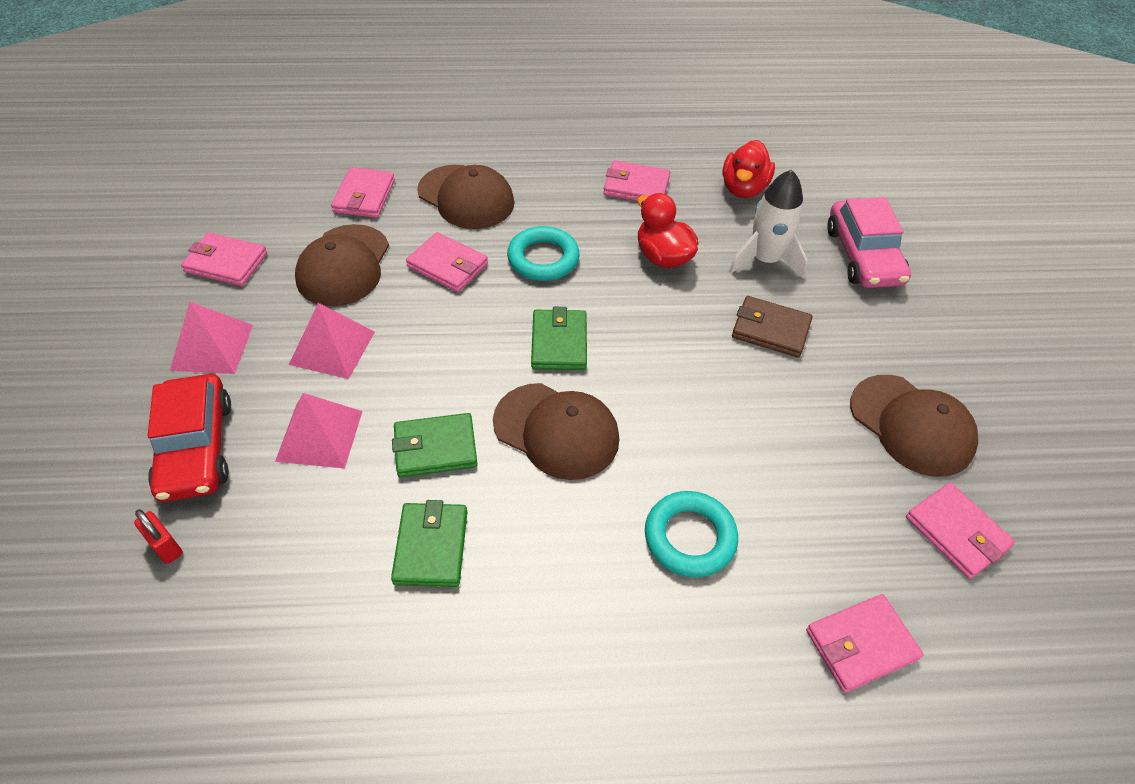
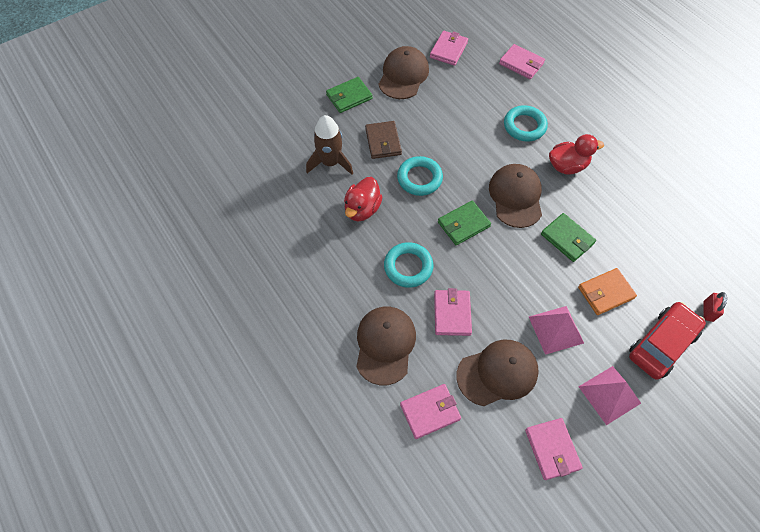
camera: 120 degrees left, 10 degrees up
pink pyramid [275,393,363,469] -> orange wallet [578,268,637,315]
green wallet [391,500,467,587] -> green wallet moved to [326,77,373,113]
pink wallet [603,161,670,201] -> none
red duck [723,140,775,198] -> red duck moved to [549,134,604,175]
white rocket [729,170,807,278] -> brown rocket [306,115,353,175]
pink car [827,197,911,288] -> none
none -> turquoise ring [397,156,443,196]

